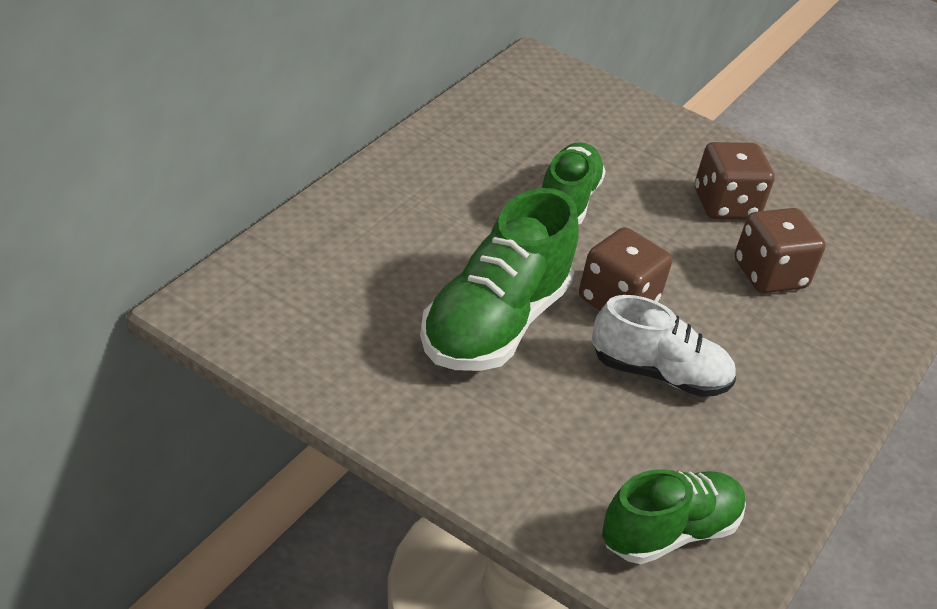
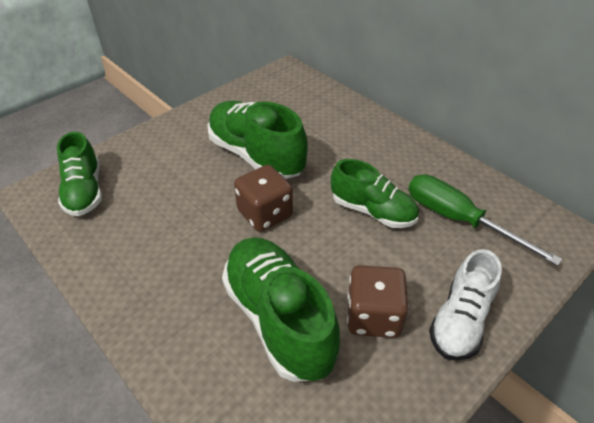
camera: 110 degrees right, 5 degrees up
white shoe [592,295,736,397] -> white shoe moved to [429,249,502,361]
brown dice [734,208,826,293] -> green shoe [222,237,340,382]
none -> green screwdriver [408,174,562,266]

